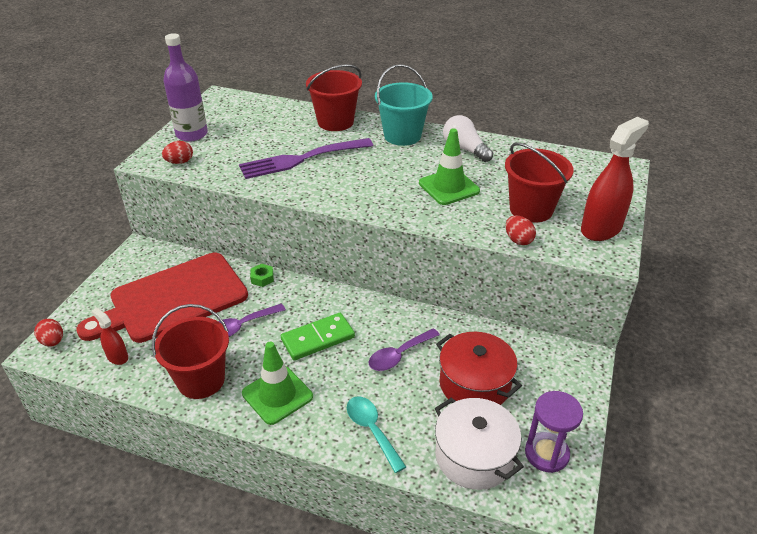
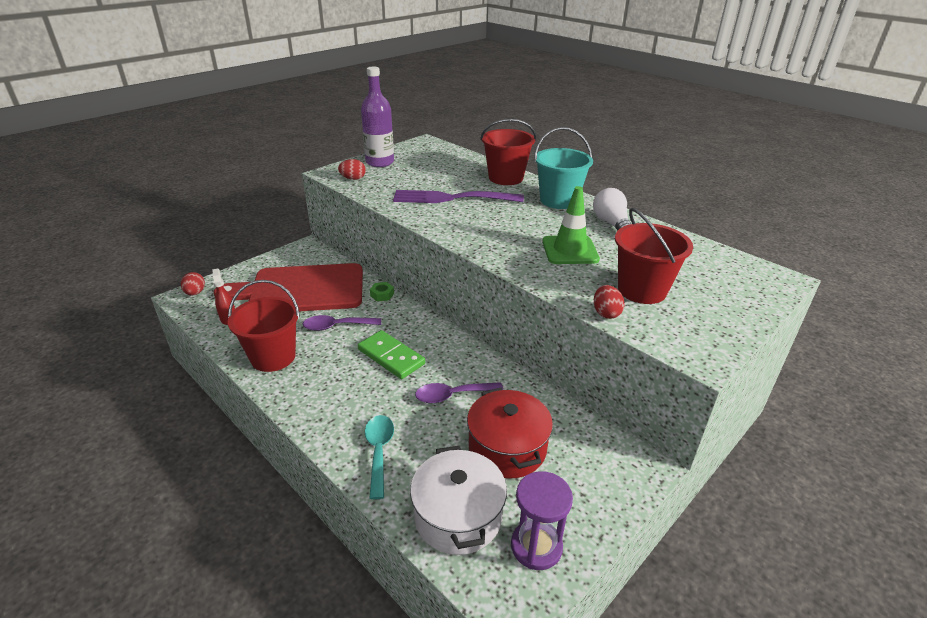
camera: 25 degrees right, 5 degrees down
green traffic cone [242,342,313,425] -> none
green domino [281,313,355,360] -> green domino turned 45 degrees clockwise [358,330,425,379]
red spray bottle [581,117,649,241] -> none

